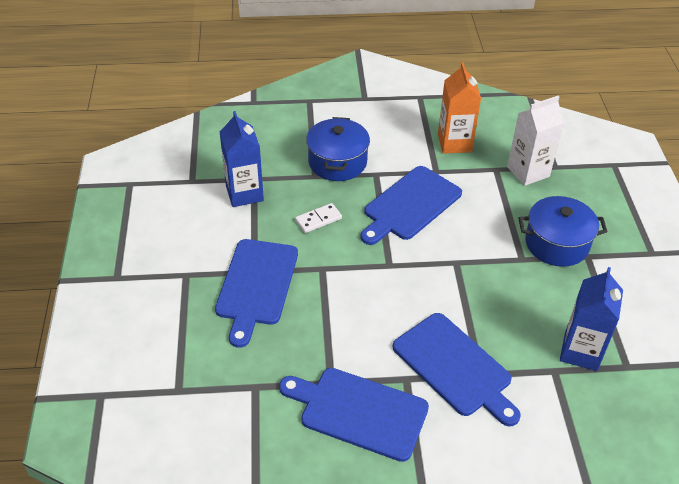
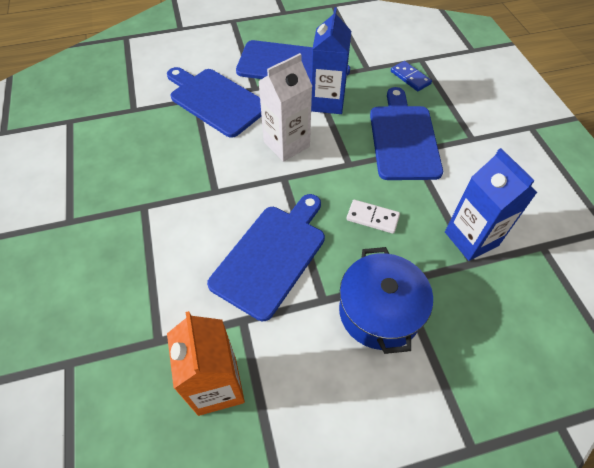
camera: 170 degrees right, 10 degrees up
white domino [295,203,342,233] -> white domino turned 60 degrees clockwise [346,200,400,234]
white carton [507,96,564,186] -> white carton moved to [258,53,312,162]
blue pot [518,196,608,267] -> none
blue carton [560,267,623,371] -> blue carton moved to [311,7,351,114]
none -> blue domino [391,61,432,91]

